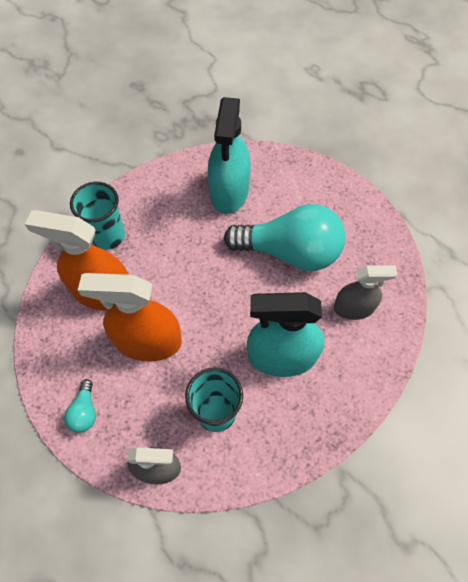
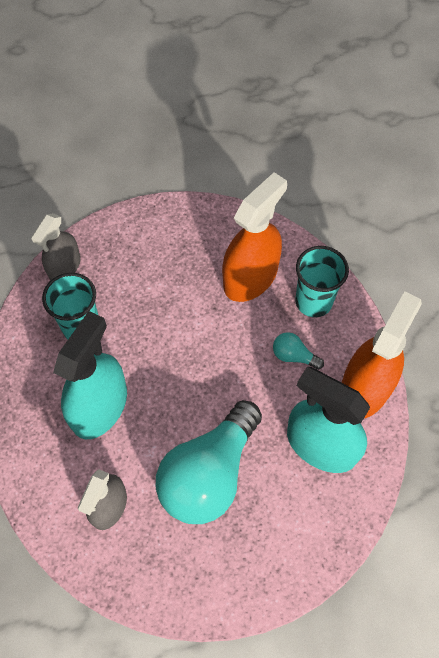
camera: 115 degrees right, 0 degrees up
turquoise light bulb [64,379,96,433] -> turquoise light bulb moved to [273,332,324,370]
orange spray bottle [78,273,182,361] -> orange spray bottle moved to [341,291,422,418]

